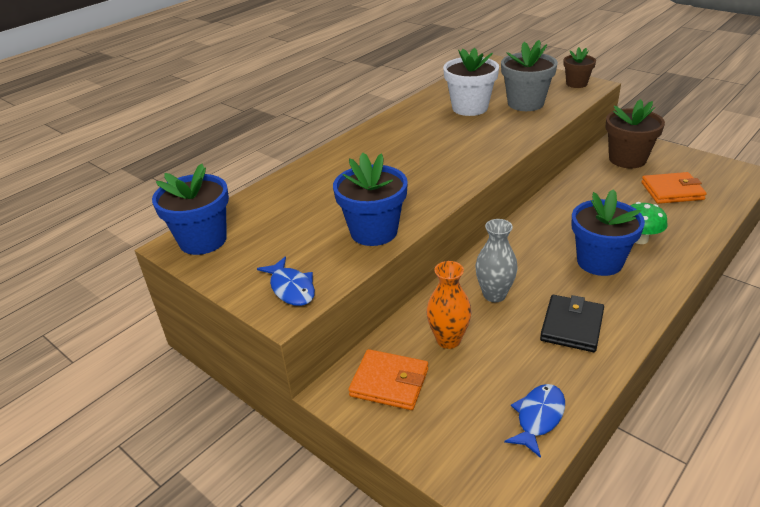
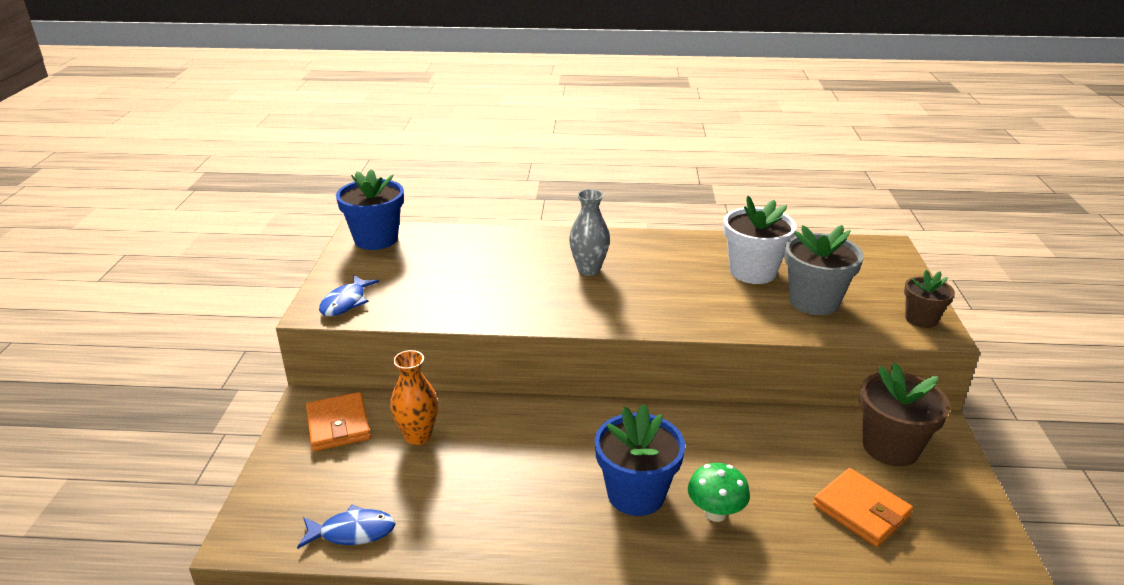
camera: 50 degrees right, 5 degrees down
blue flower pot [333,153,408,246] -> none
grey vase [475,219,518,302] -> grey vase moved to [569,189,610,276]
black wallet [540,295,604,352] -> none

